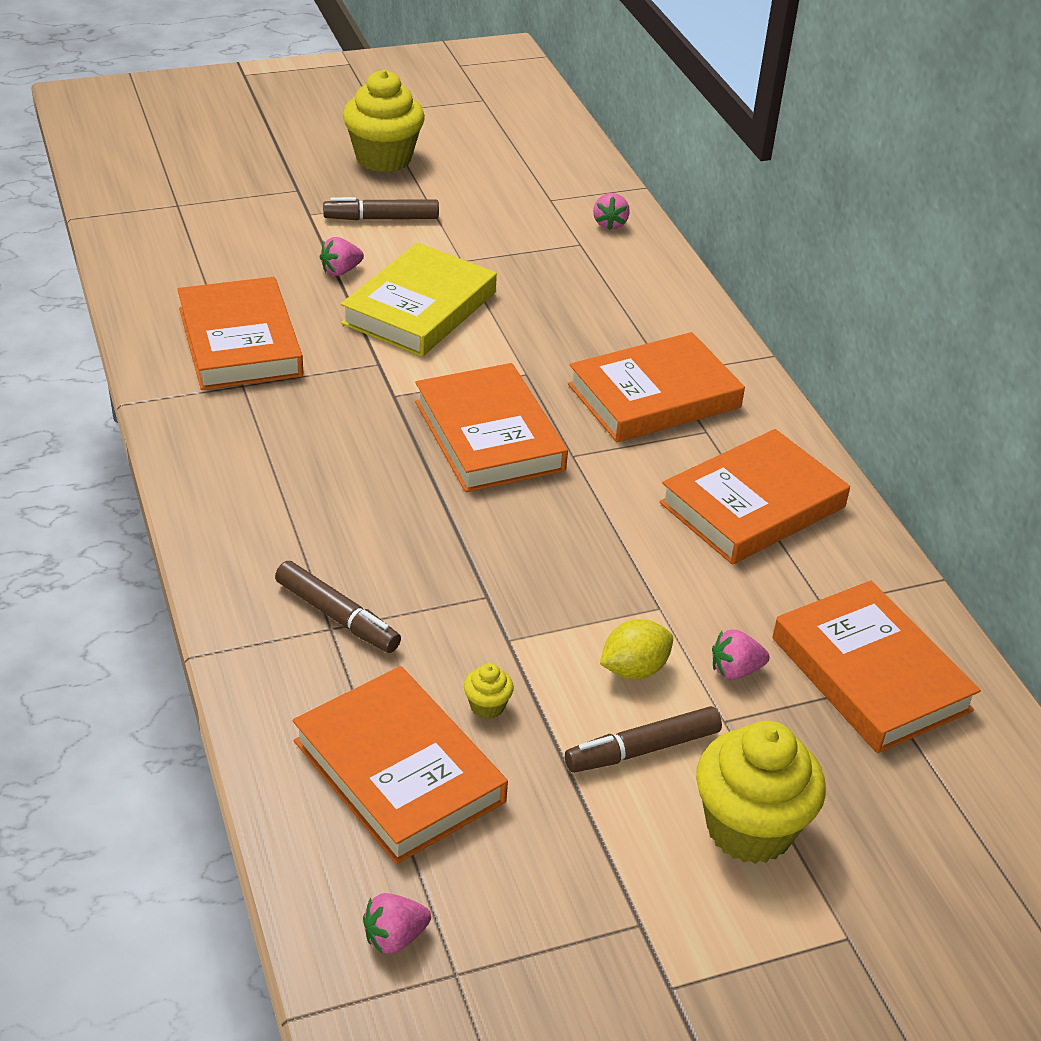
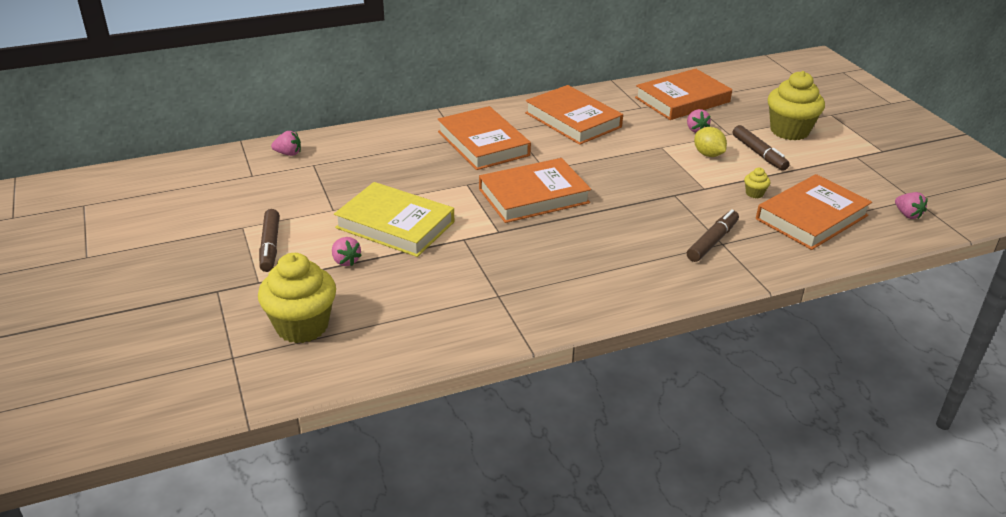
camera: 90 degrees left, 5 degrees down
orange book [177,277,303,390] -> none
yellow cupcake [343,70,425,172] -> yellow cupcake moved to [258,253,336,343]

